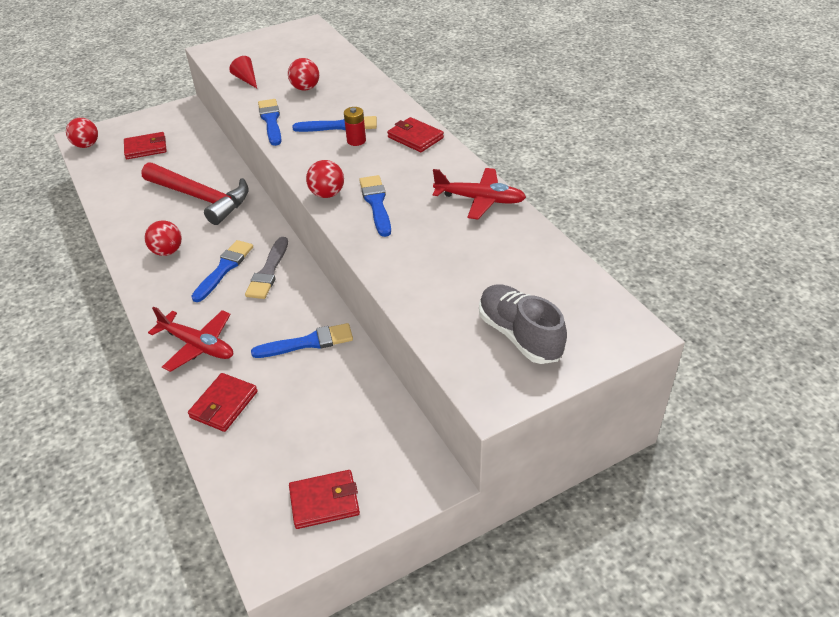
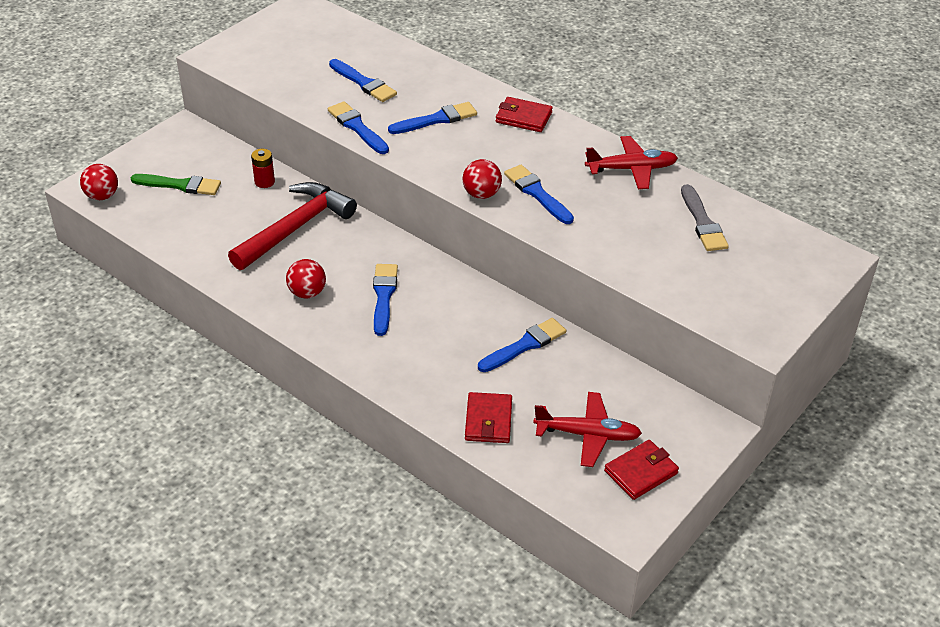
camera: 25 degrees left, 0 degrees up
red wallet [124,132,167,159] -> green brush [131,174,221,195]
red hammer [141,162,249,225] -> red hammer turned 60 degrees counterclockwise [228,182,357,270]
red plane [148,307,233,372] -> red plane moved to [533,392,642,467]
red cone [229,56,257,88] -> none
grey brush [245,237,288,299] -> grey brush moved to [681,184,729,251]
red ball [288,58,319,91] -> blue brush [329,59,397,102]
red battery [344,107,366,146] -> red battery moved to [251,149,275,188]
grey shoe [479,284,567,364] -> none

